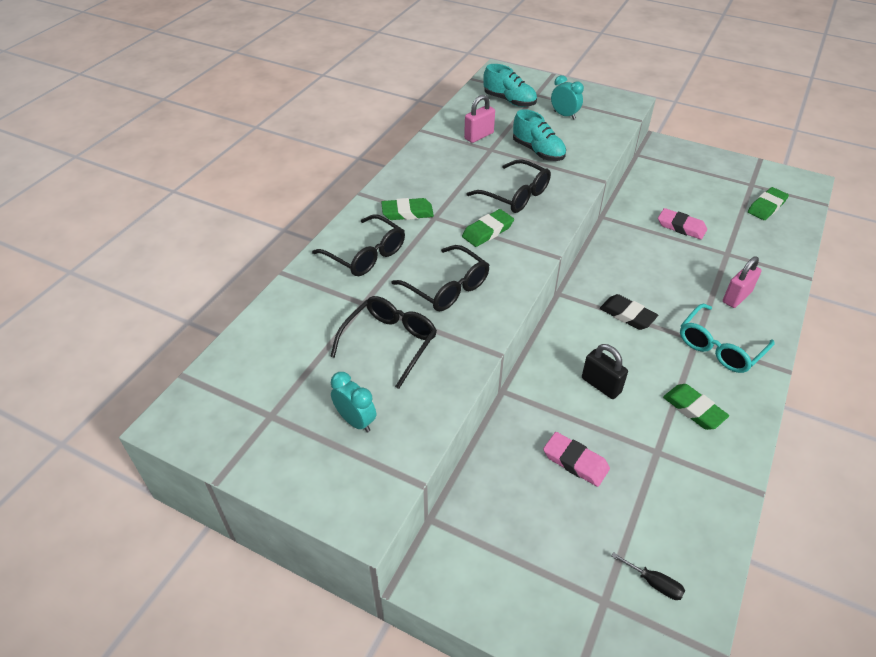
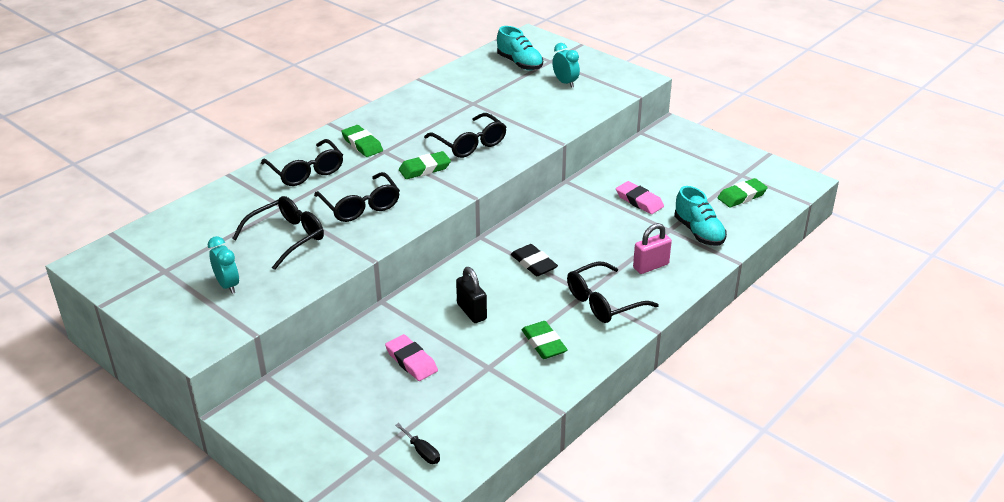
camera: 15 degrees right, 10 degrees down
green eraser [381,198,434,220] -> green eraser turned 45 degrees clockwise [341,125,383,157]
pink padlock [464,95,495,143] -> none
turquoise shoe [513,109,566,161] -> turquoise shoe moved to [674,186,727,246]
turquoise glasses [680,304,775,373] -> black glasses [567,261,659,323]

